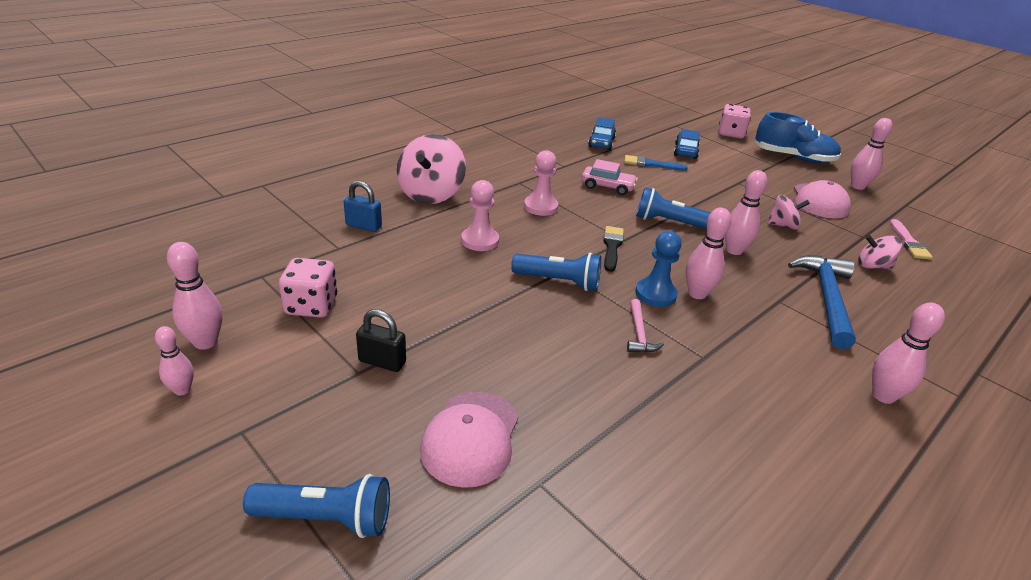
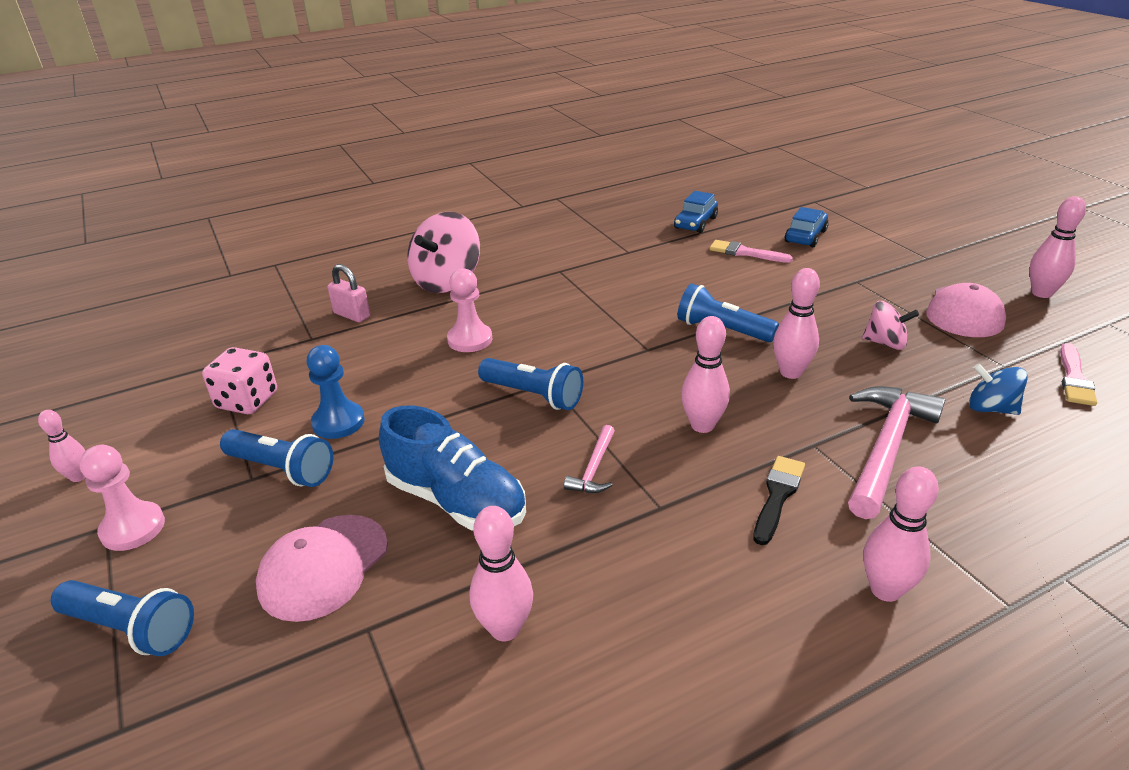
camera: 20 degrees right, 0 degrees up
pink bowling pin [167,242,223,350] -> pink bowling pin moved to [470,506,533,641]
blue padlock [344,181,382,232] -> pink padlock [327,264,370,322]
black padlock [356,309,406,372] -> blue flashlight [220,429,334,487]
pink pawn [524,150,559,216] -> pink pawn moved to [79,445,165,551]
pink car [581,159,638,195] -> none
black brush [603,226,624,272] -> black brush moved to [753,456,805,545]
blue brush [624,155,688,171] -> pink brush [710,240,793,263]
blue pawn [635,231,682,307] -> blue pawn moved to [307,345,365,439]
pink dice [719,104,751,139] -> none
blue shoe [755,112,841,163] -> blue shoe moved to [379,405,526,531]
blue hammer [788,255,856,349] -> pink hammer [848,386,945,519]
pink spinning top [858,235,902,269] -> blue spinning top [969,363,1028,415]

